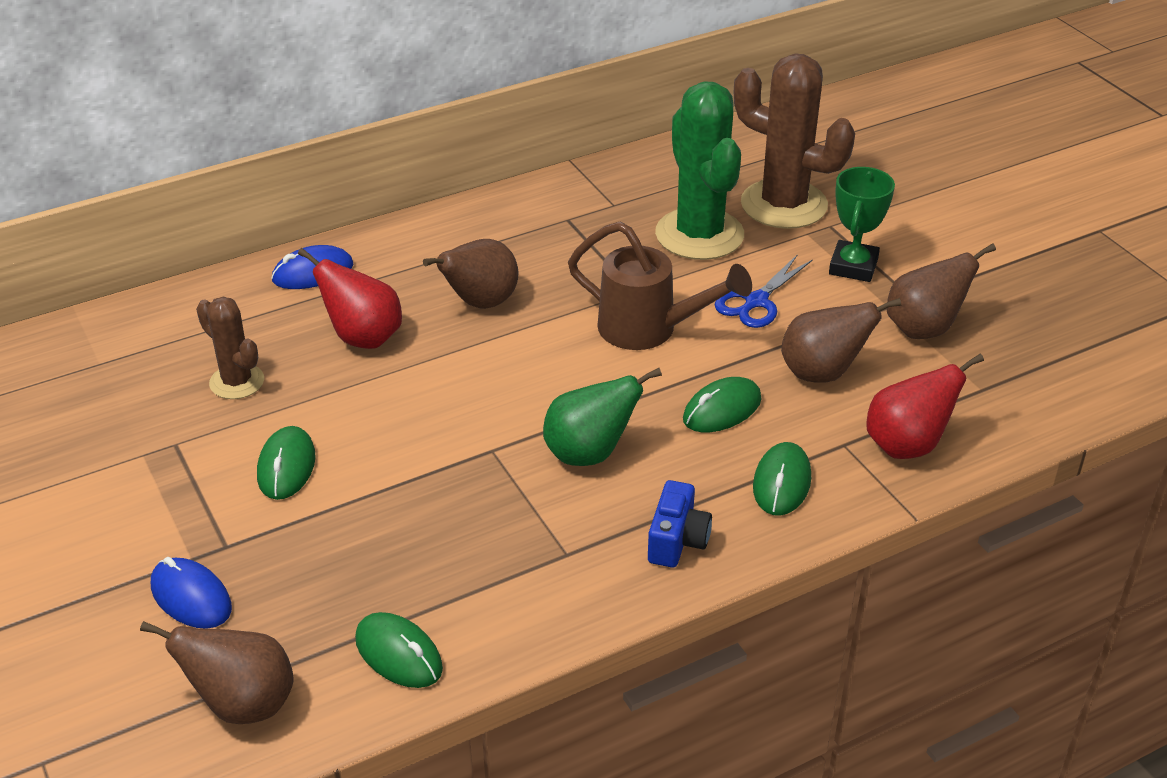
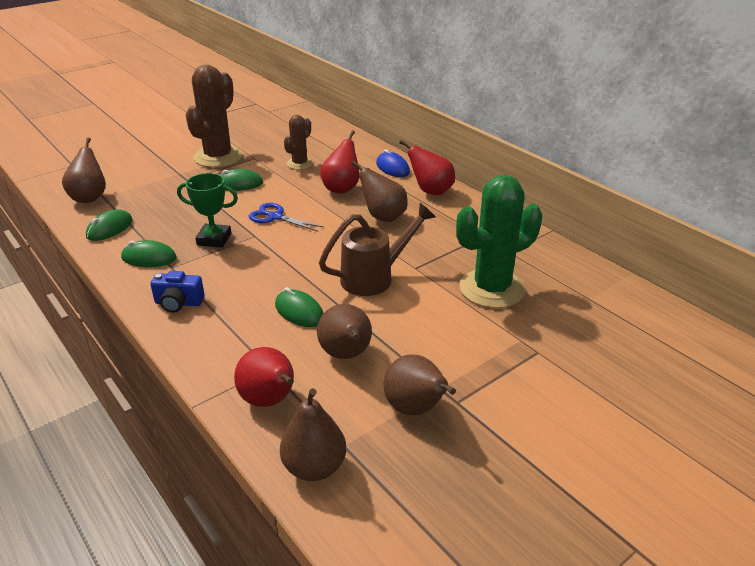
camera: 80 degrees right, 5 degrees down
blue mouse [151,557,232,629] -> none
green pear [543,368,662,466] -> none
brown watering can [568,222,752,350] -> brown watering can turned 135 degrees counterclockwise [319,203,436,296]
blue scissors [714,255,813,328] -> blue scissors moved to [249,203,324,232]
brown cactus [734,53,855,229] -> brown cactus moved to [186,65,243,168]
green mouse [753,442,811,516] -> green mouse moved to [121,240,177,267]
green trophy [829,167,895,282] -> green trophy moved to [177,173,238,248]
none -> brown pear [280,388,346,481]
none -> red pear [399,140,455,195]

